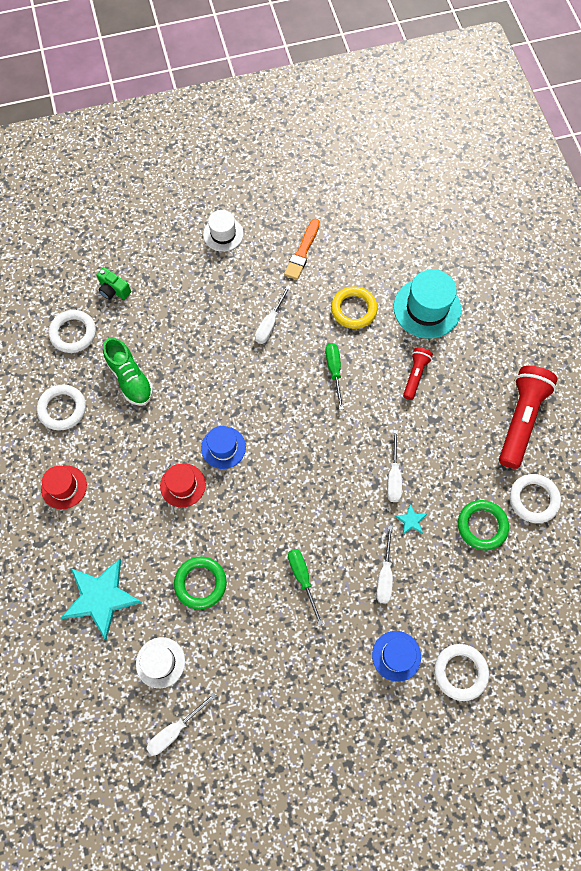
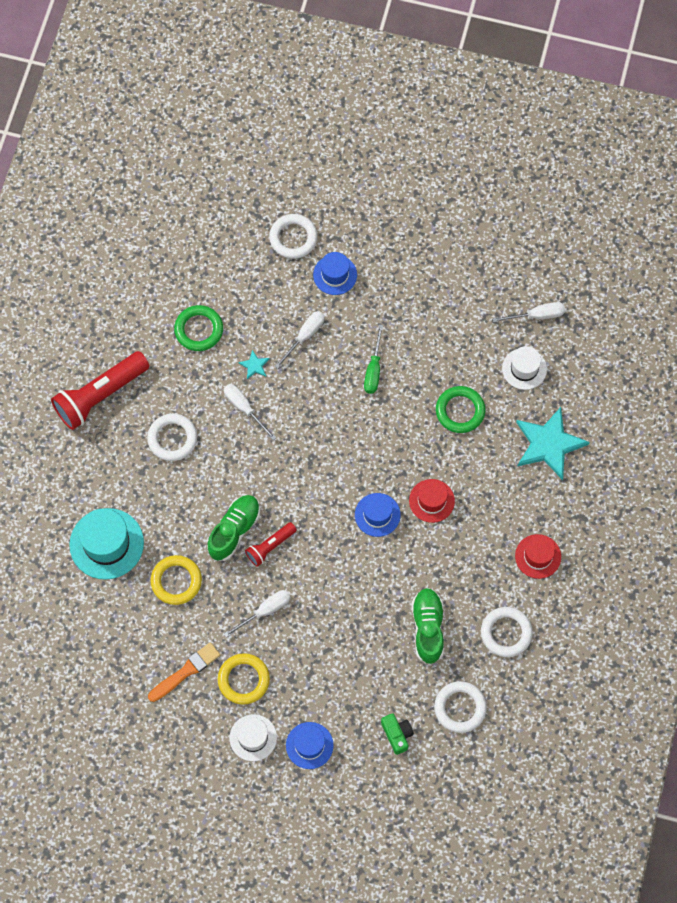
camera: 150 degrees left, 0 degrees up
green screwdriver [325,343,344,410] -> green shoe [207,495,260,561]
white screwdriver [387,430,402,502] -> white screwdriver turned 75 degrees counterclockwise [224,384,276,440]
red flashlight [403,348,433,400] -> red flashlight moved to [245,522,297,567]
white ring [510,474,561,523] -> white ring moved to [147,413,197,461]
none -> yellow ring [218,653,270,705]
none -> blue hat [286,722,334,769]

